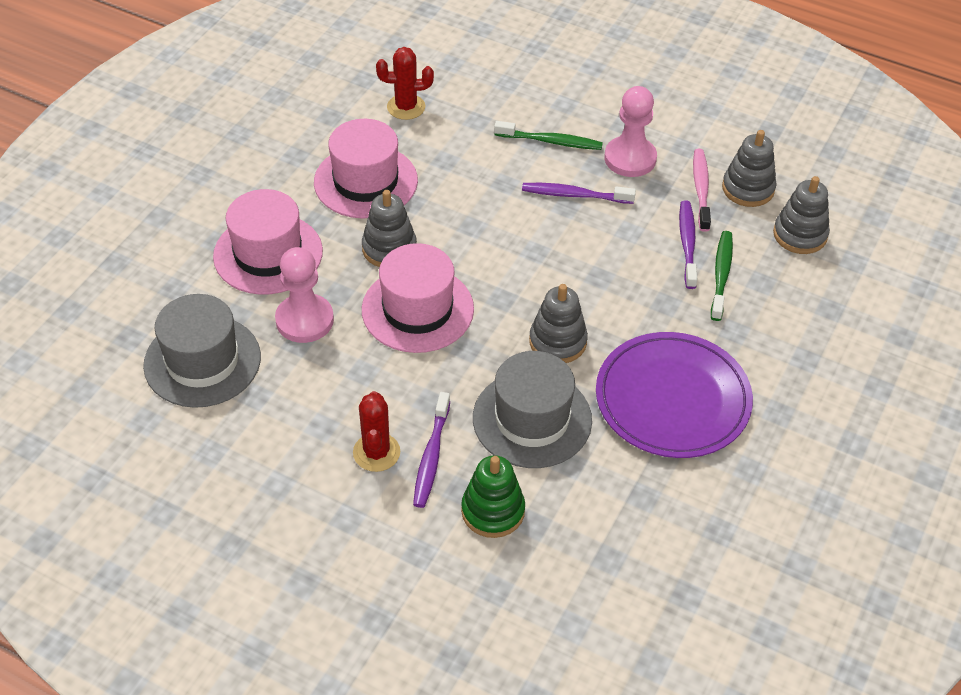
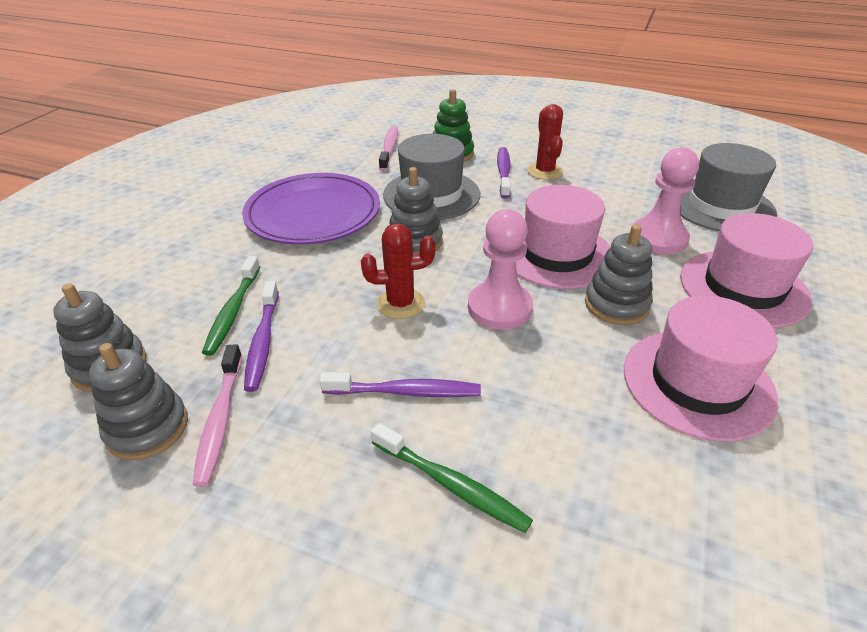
camera: 175 degrees right, 10 degrees down
red cactus [376,47,434,120] -> red cactus moved to [361,223,435,319]
green toothbrush [494,121,603,150] -> green toothbrush turned 150 degrees counterclockwise [371,423,533,533]
pink pawn [604,86,657,177] -> pink pawn moved to [468,209,533,330]
none -> pink toothbrush [379,126,398,171]

